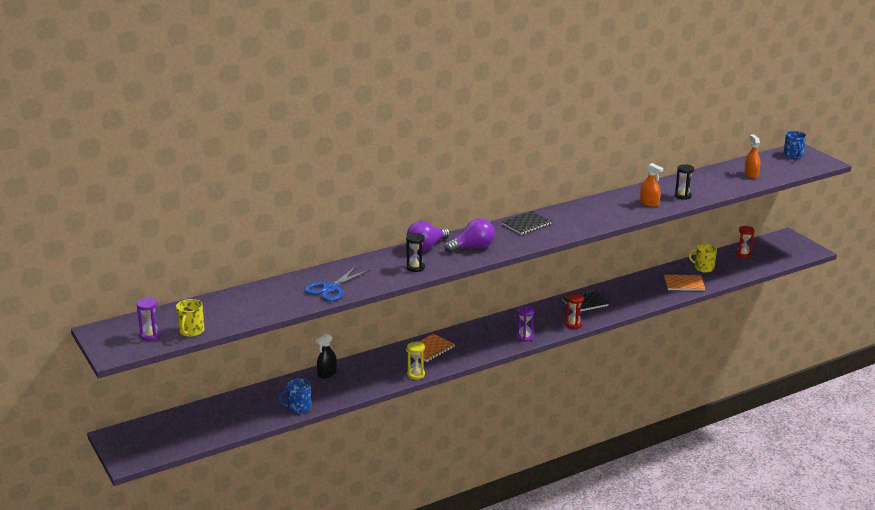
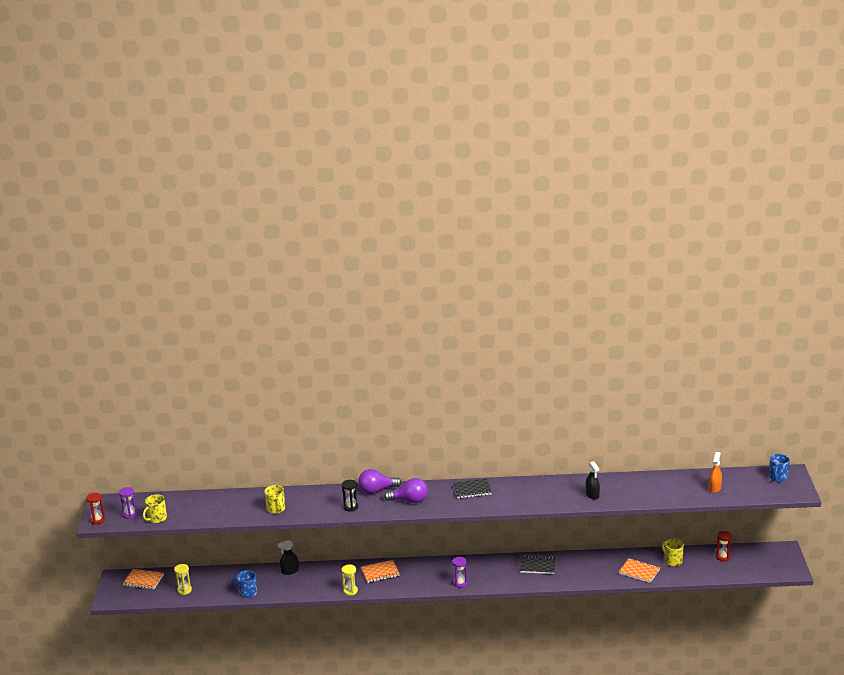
camera: 30 degrees right, 0 degrees up
blue scissors [304,265,371,301] -> yellow mug [264,485,285,514]
red hourglass [566,293,584,329] -> red hourglass moved to [86,493,105,525]
orange spray bottle [640,163,663,207] -> black spray bottle [585,461,600,500]
black hourglass [675,164,694,200] -> none
none -> orange notebook [123,569,164,589]
none -> yellow hourglass [174,564,192,595]

